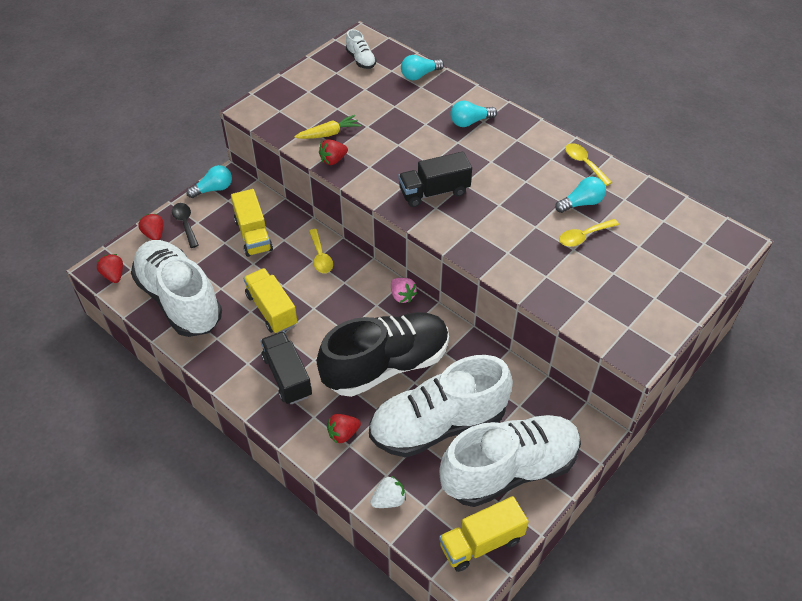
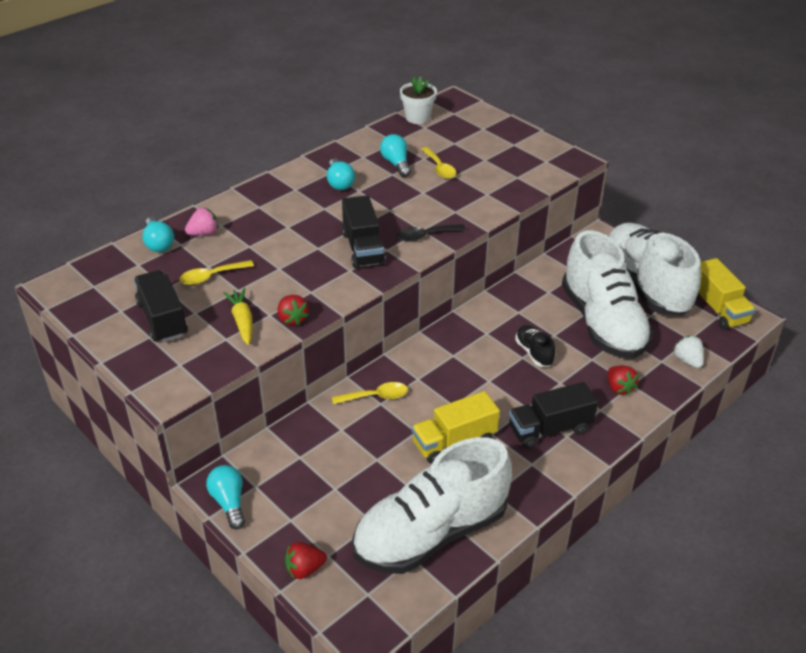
camera: 85 degrees left, 10 degrees down
red strawberry [97,254,123,283] -> none
black spoon [172,203,199,248] -> black spoon moved to [397,224,466,241]
yellow truck [231,189,273,257] -> none
black shoe [317,312,449,397] -> black shoe [515,325,555,367], size x0.40
white shoe [346,29,376,69] -> none
pink strawberry [391,278,417,303] -> pink strawberry moved to [185,207,218,236]
turquoise light bulb [450,101,497,127] -> turquoise light bulb moved to [327,158,355,190]
yellow spoon [565,143,612,186] -> yellow spoon moved to [180,260,254,285]
none -> black truck [134,270,188,343]
none -> white flower pot [400,76,437,124]

